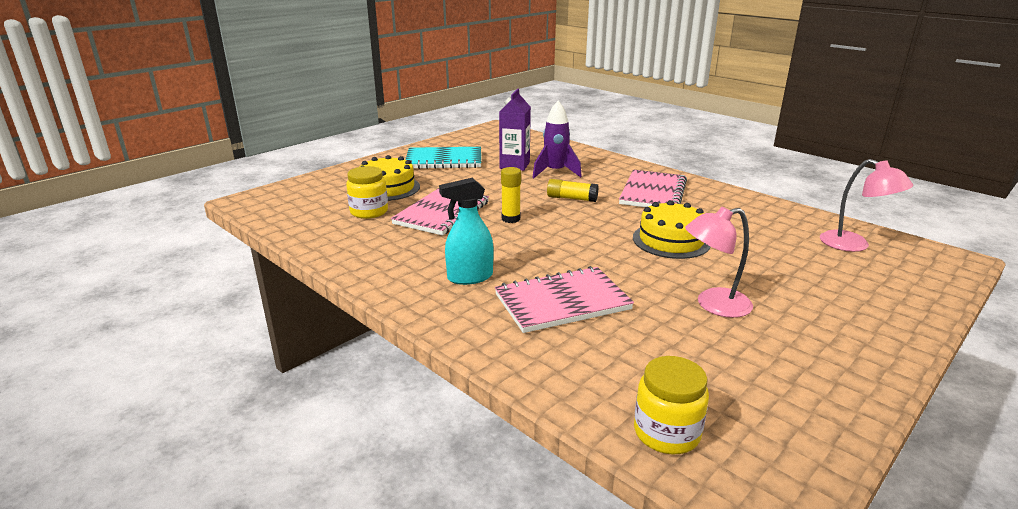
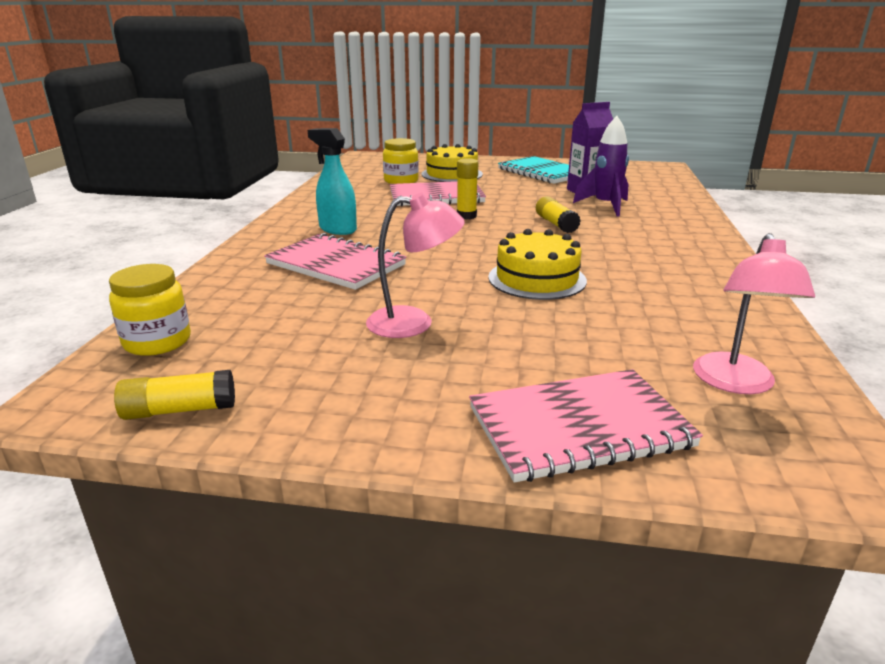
camera: 55 degrees right, 0 degrees up
pink notebook [619,170,687,207] -> pink notebook moved to [469,369,703,483]
pink lamp [685,207,753,318] -> pink lamp turned 135 degrees clockwise [366,193,465,338]
none -> yellow glue stick [114,370,235,420]

